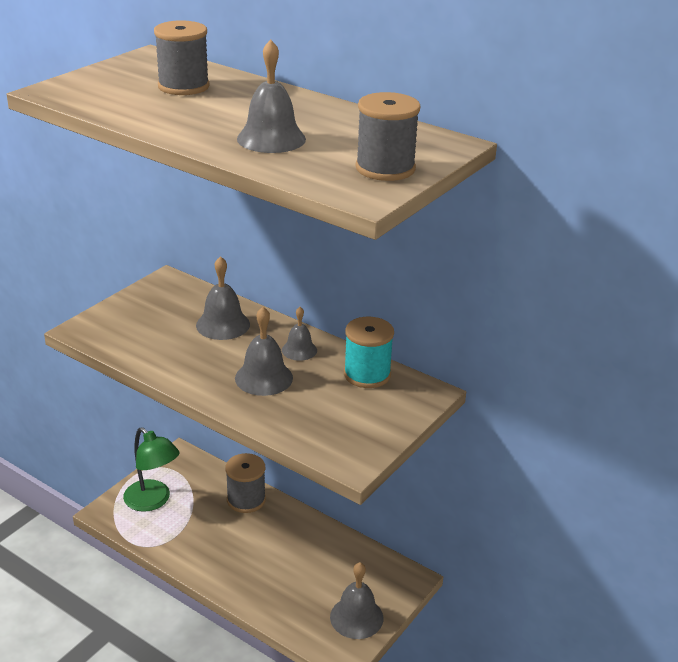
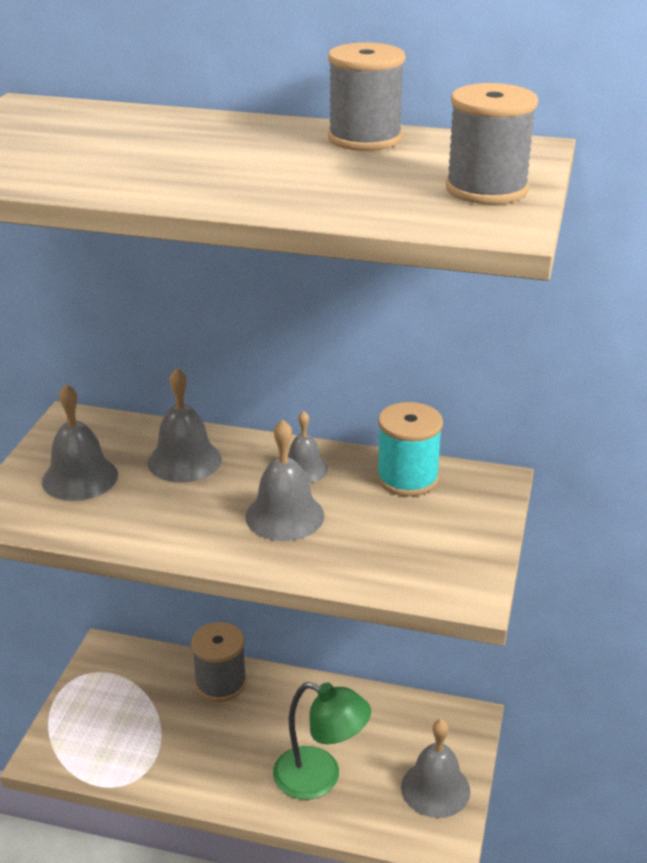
camera: 20 degrees left, 0 degrees up
green lamp [123,427,179,512] -> green lamp moved to [273,682,371,800]
grey spool [154,20,210,95] -> grey spool moved to [328,43,405,151]
grey bell [237,39,306,153] -> grey bell moved to [42,384,118,501]

